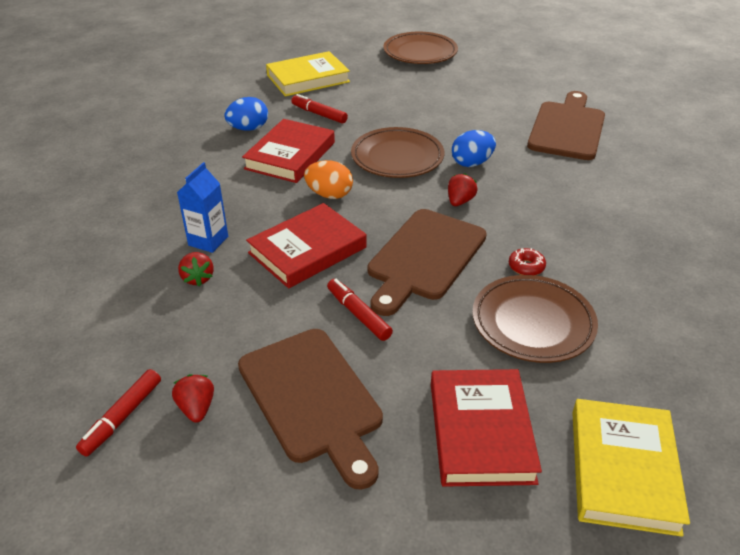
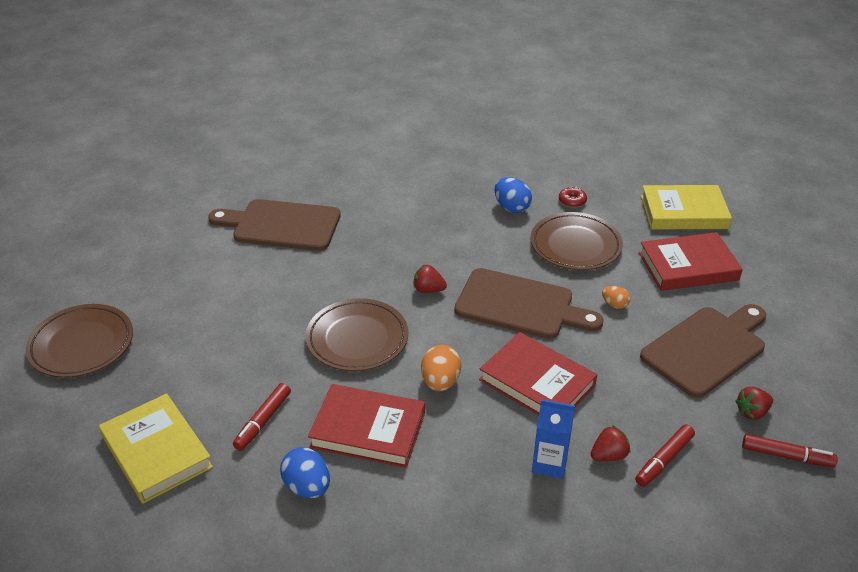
camera: 100 degrees left, 0 degrees up
red marker [327,279,393,341] -> red marker moved to [635,424,695,487]
blue egg [452,130,496,167] -> blue egg moved to [495,177,532,213]
red donut [509,248,546,275] -> red donut moved to [559,187,587,208]
none -> orange egg [602,286,630,309]

